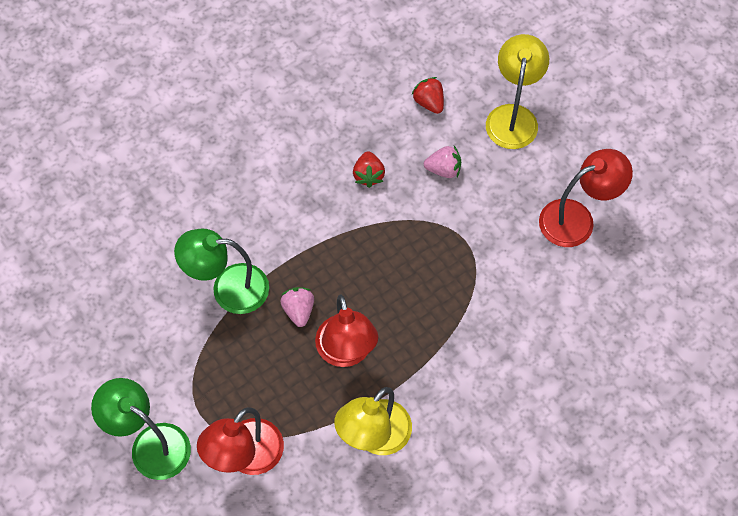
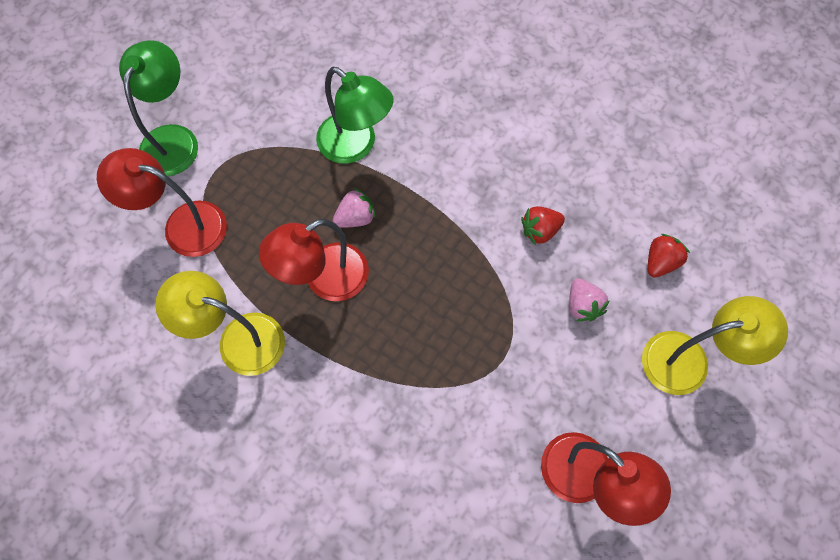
camera: 70 degrees right, 5 degrees up
green lamp [174,229,269,314] -> green lamp turned 150 degrees clockwise [316,67,394,164]

